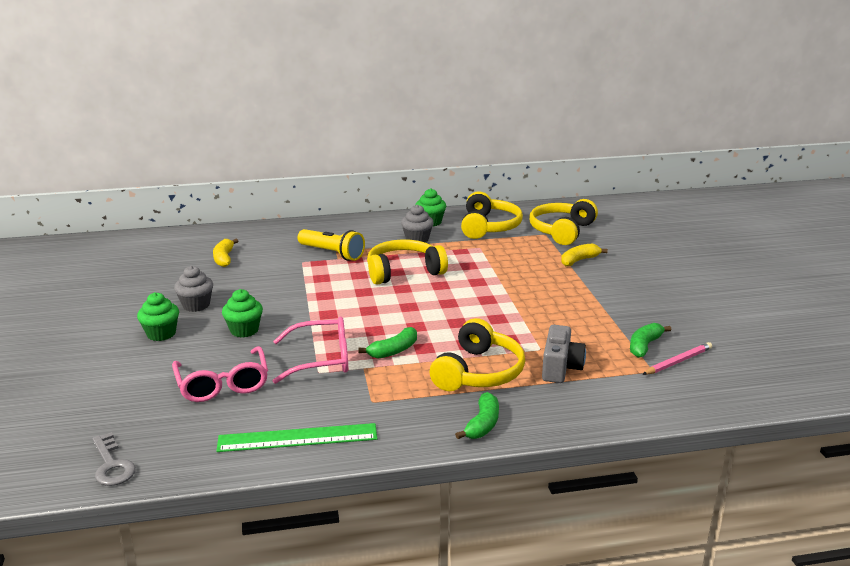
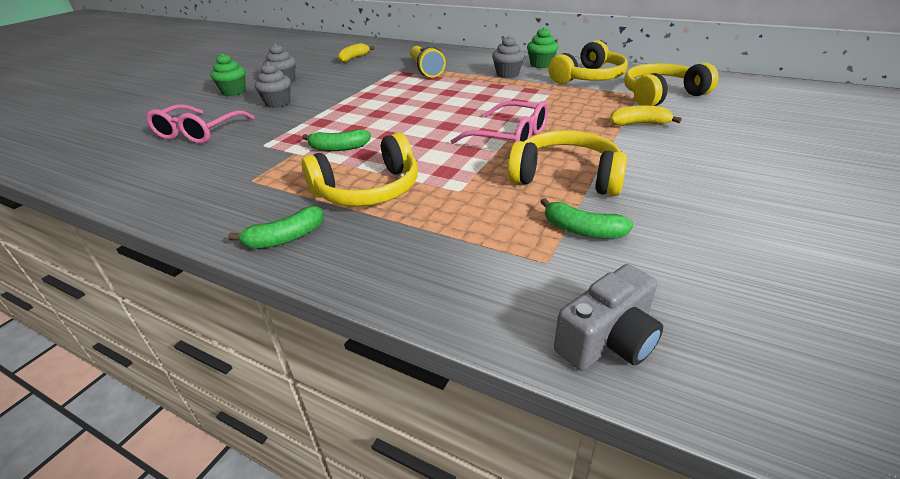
camera: 40 degrees right, 10 degrees up
grey key [93,432,136,486] -> none
green ruler [216,423,377,452] -> none
green cupcake [222,289,263,338] -> grey cupcake [254,62,291,108]
pink glasses [273,317,348,384] -> pink glasses moved to [451,101,548,144]
yellow headphones [367,239,448,285] -> yellow headphones moved to [508,130,627,196]
grey camera [542,325,586,383] -> grey camera moved to [554,264,663,371]
green banana [630,323,671,358] -> green banana turned 135 degrees counterclockwise [541,198,634,239]
pink pencil [642,342,712,375] -> none

